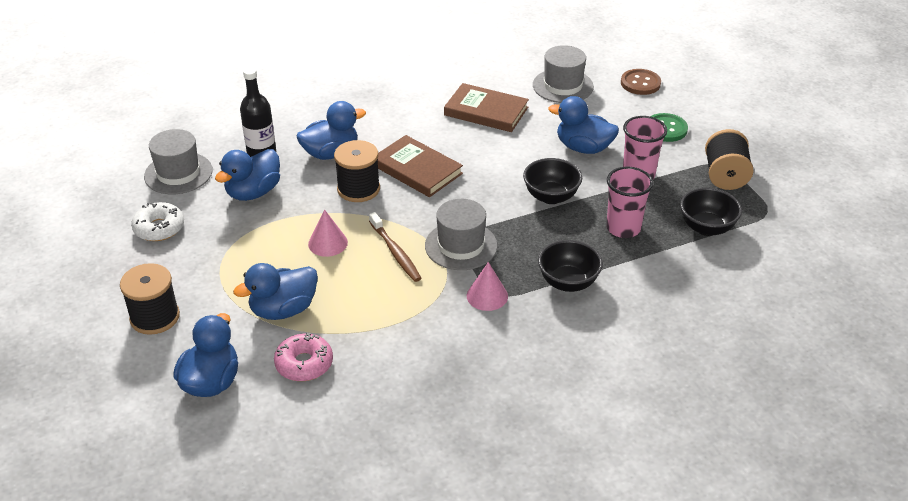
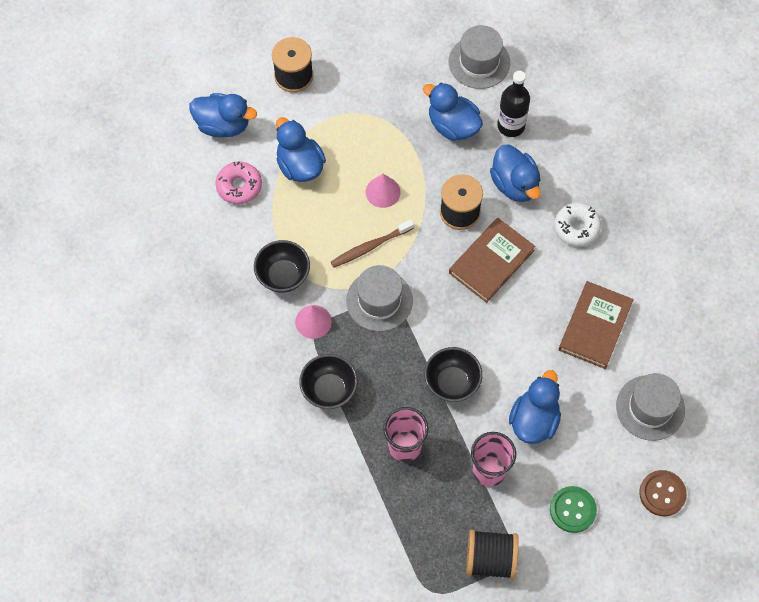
camera: 90 degrees right, 25 degrees up
white donut [131,202,184,241] -> white donut moved to [554,203,601,246]
black bowl [680,188,742,236] -> black bowl moved to [254,240,310,293]

